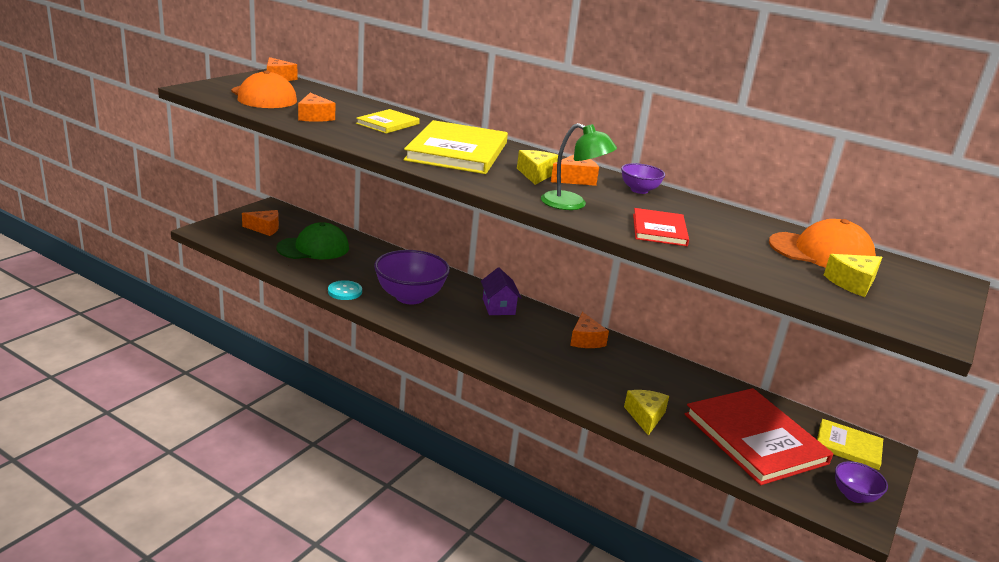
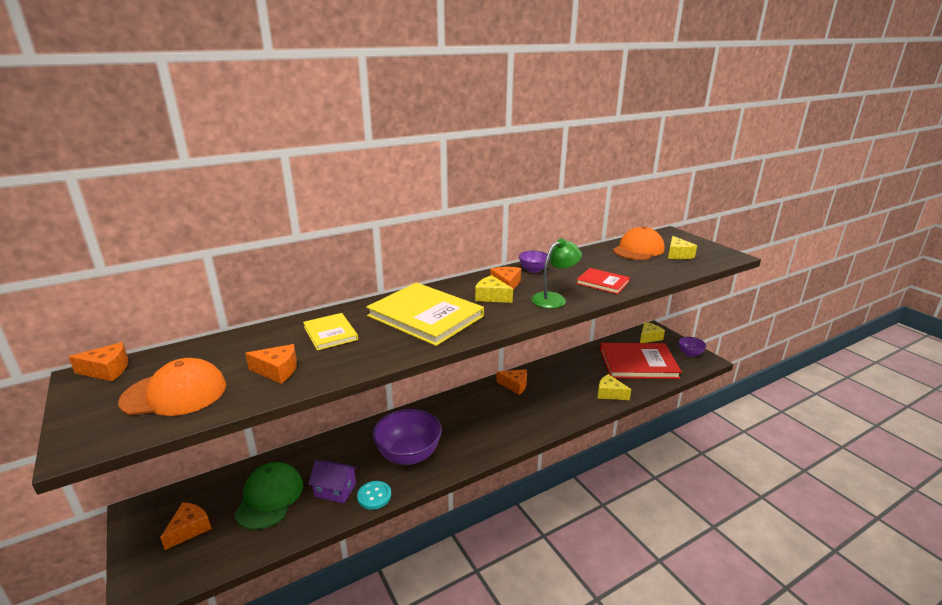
camera: 60 degrees left, 0 degrees up
purple house [481,267,521,315] -> purple house moved to [308,460,357,503]
yellow book [817,419,883,470] -> yellow cheese [640,322,665,343]

